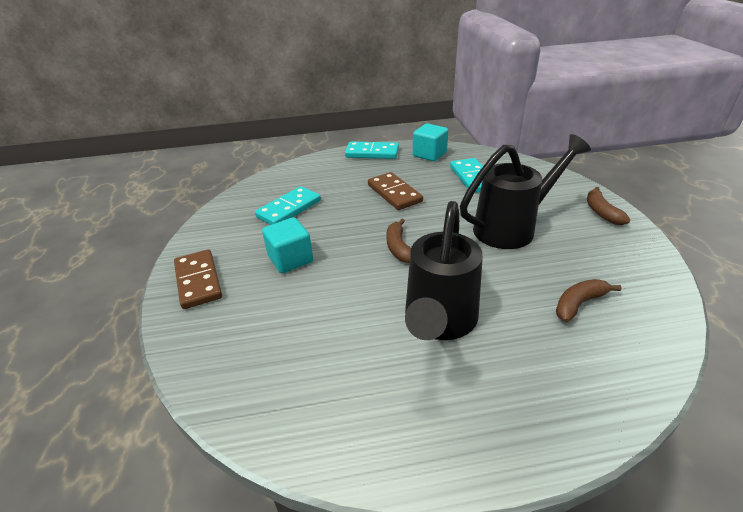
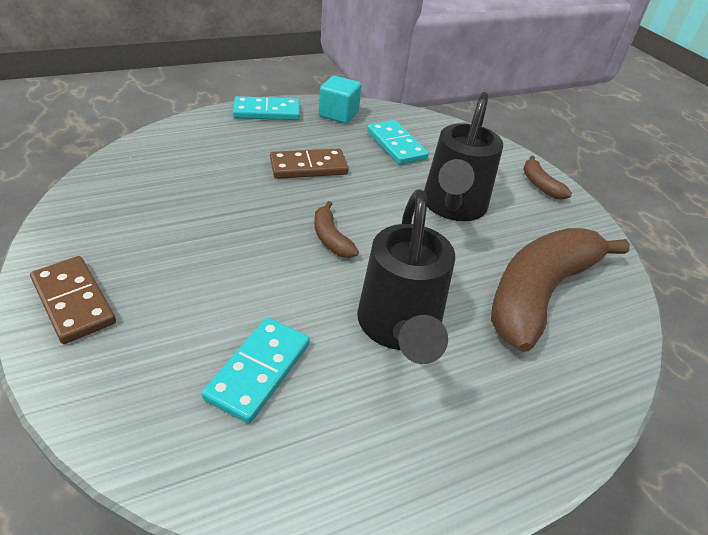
camera: 20 degrees left, 5 degrees up
turquoise domino [255,186,321,225] -> turquoise domino moved to [202,317,310,424]
turquoise cube [262,217,313,273] -> none
brown domino [368,172,423,210] -> brown domino turned 60 degrees counterclockwise [270,148,348,179]
black watering can [460,134,591,249] -> black watering can turned 150 degrees clockwise [424,92,503,221]
brown banana [556,279,622,322] -> brown banana [491,228,630,352], size x2.33

